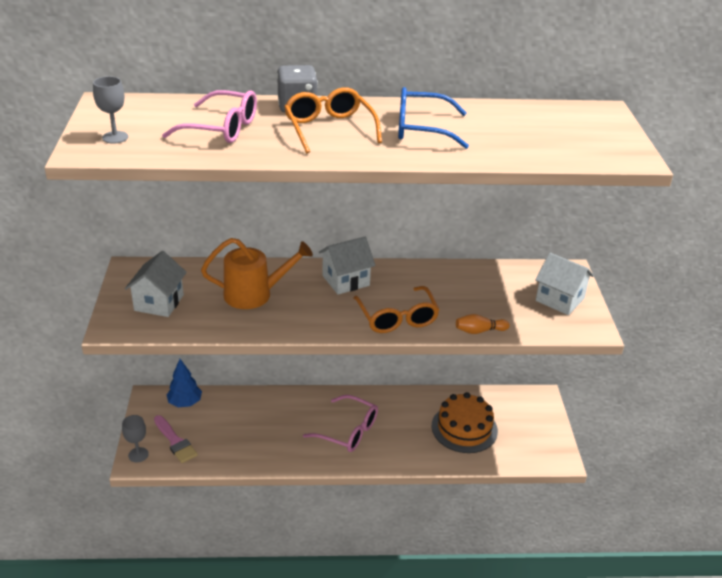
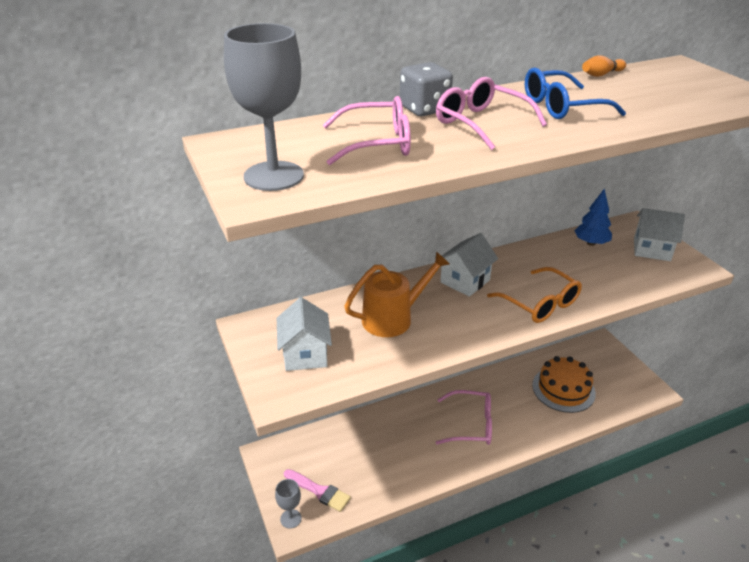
camera: 20 degrees left, 0 degrees up
grey goblet [93,76,128,144] -> grey goblet [224,23,304,191], size x1.95
blue tree [166,359,202,407] -> blue tree moved to [574,188,612,246]
orange glasses [284,87,382,153] -> pink glasses [436,77,547,150]
orange bowling pin [456,314,510,334] -> orange bowling pin moved to [582,55,626,77]

